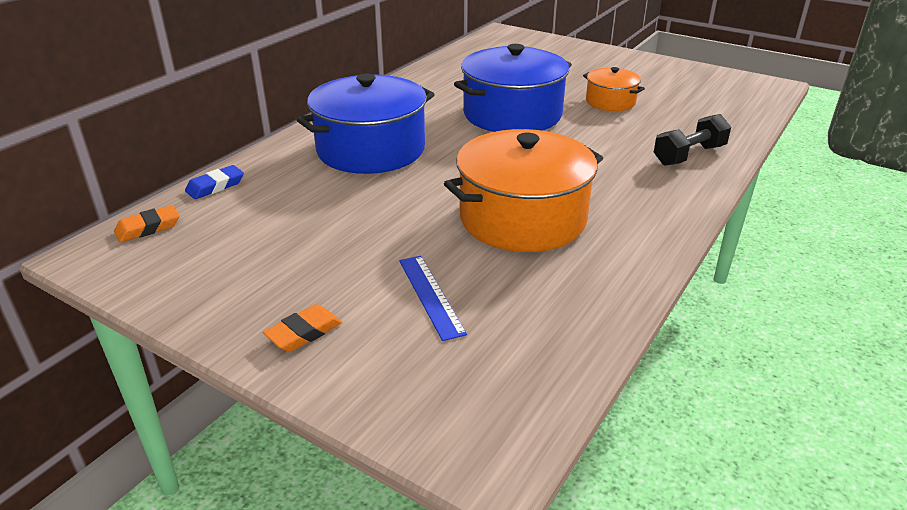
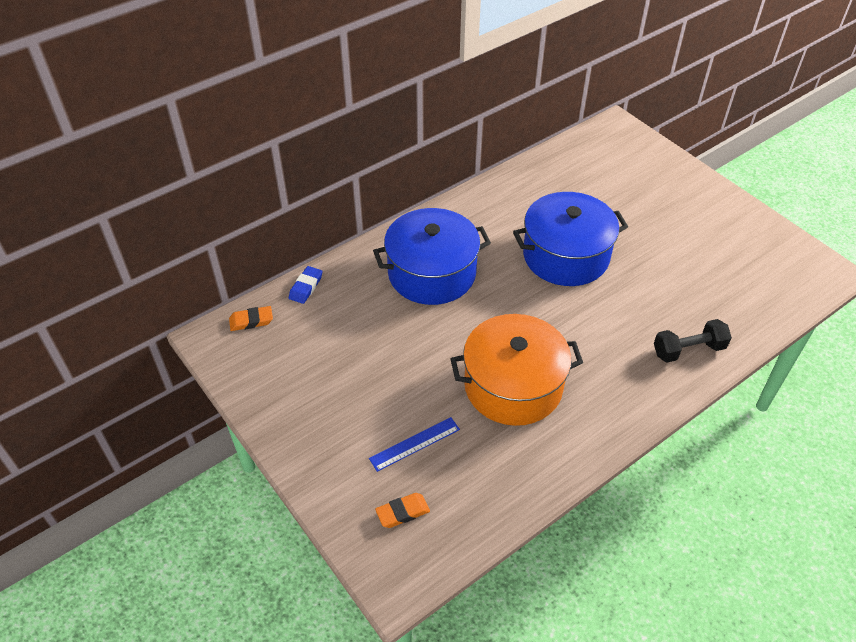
camera: 20 degrees right, 15 degrees up
blue eraser [185,165,244,199] -> blue eraser turned 45 degrees counterclockwise [289,266,322,304]
orange eraser [263,304,342,352] -> orange eraser moved to [375,493,430,528]
blue ruler [399,256,467,341] -> blue ruler turned 60 degrees clockwise [369,417,460,472]
orange pot [583,67,645,111] -> none

